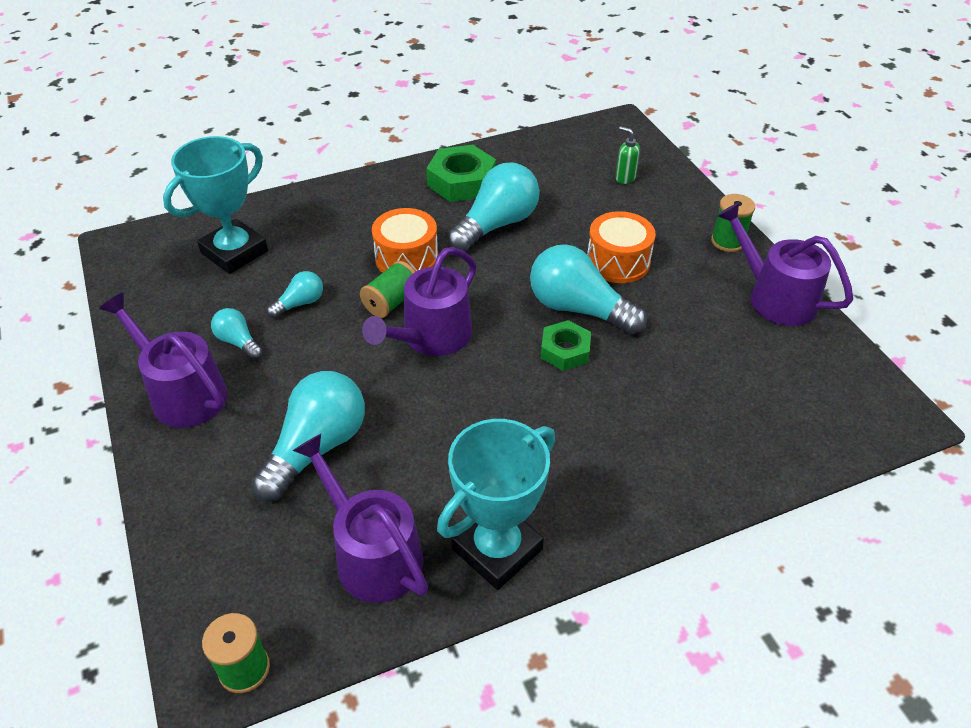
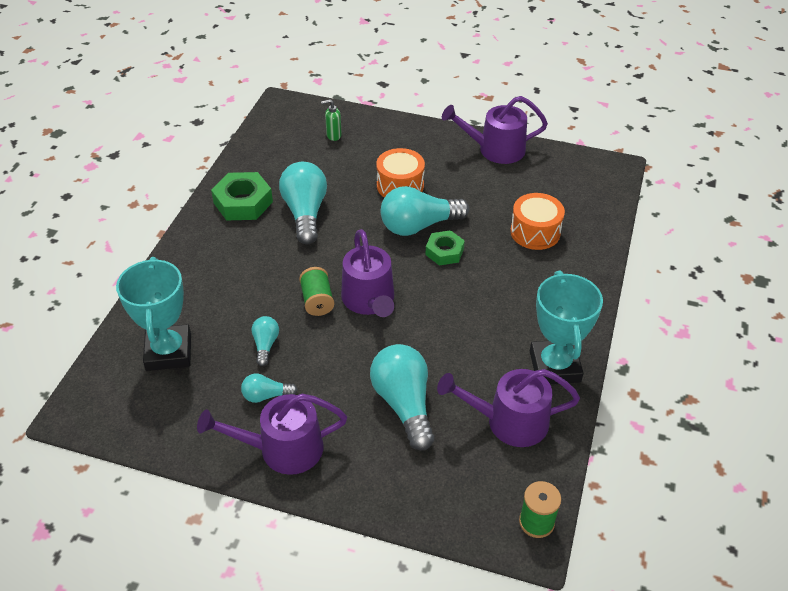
camera: 50 degrees left, 0 degrees up
orange drum [372,208,438,273] -> orange drum moved to [510,193,565,250]
green spool [711,194,755,252] -> none

